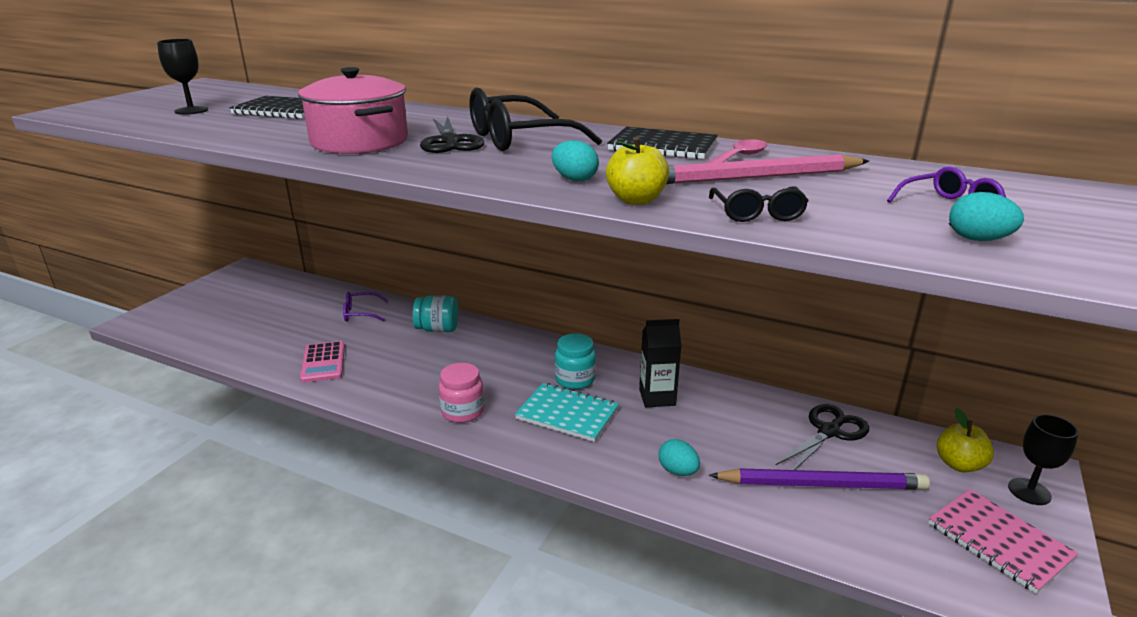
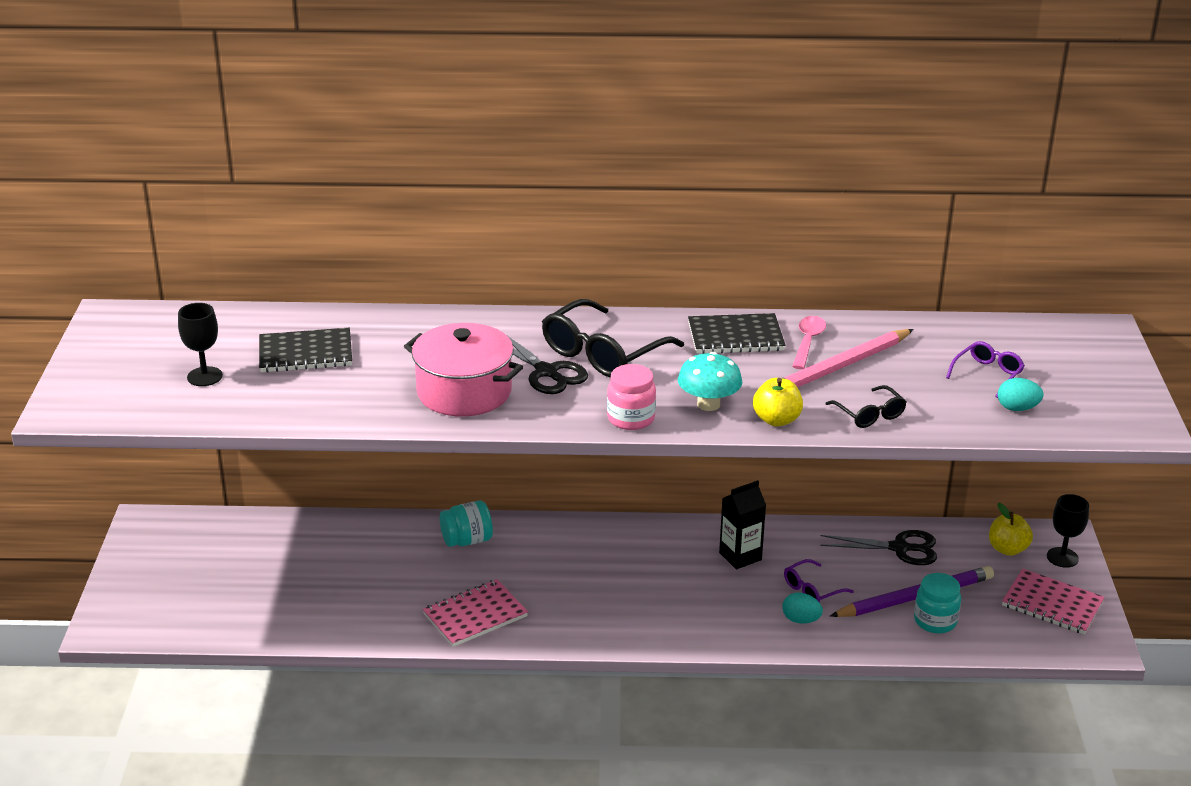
camera: 25 degrees left, 5 degrees up
pink calculator [300,341,345,383] -> none
purple glasses [343,292,388,322] -> purple glasses moved to [784,559,854,603]
pink jar [439,363,484,423] -> pink jar moved to [607,364,656,430]
turquoise notebook [515,383,619,442] -> none
turquoise egg [552,140,599,182] -> turquoise mushroom [678,352,742,411]
turquoise jar [555,334,596,389] -> turquoise jar moved to [914,573,961,633]
black scissors [775,404,869,470] -> black scissors turned 75 degrees clockwise [820,530,937,565]
none -> pink notebook [423,579,528,647]

